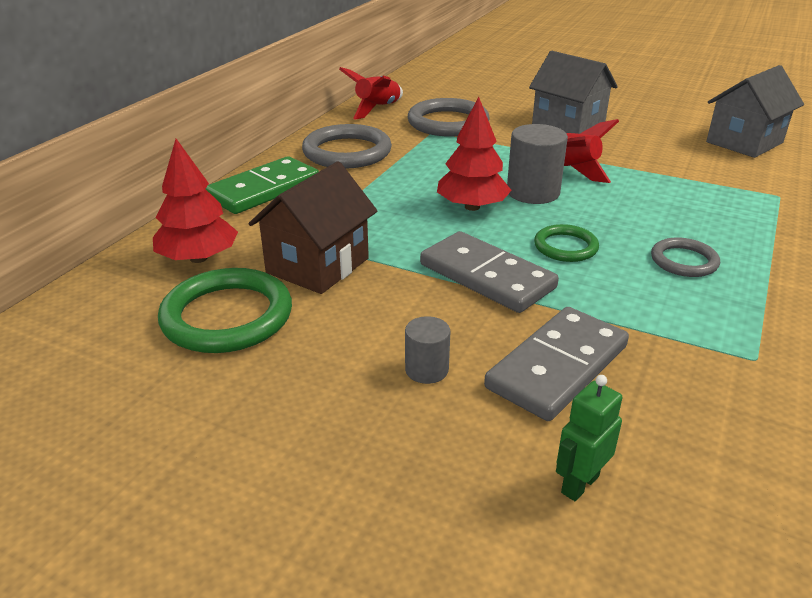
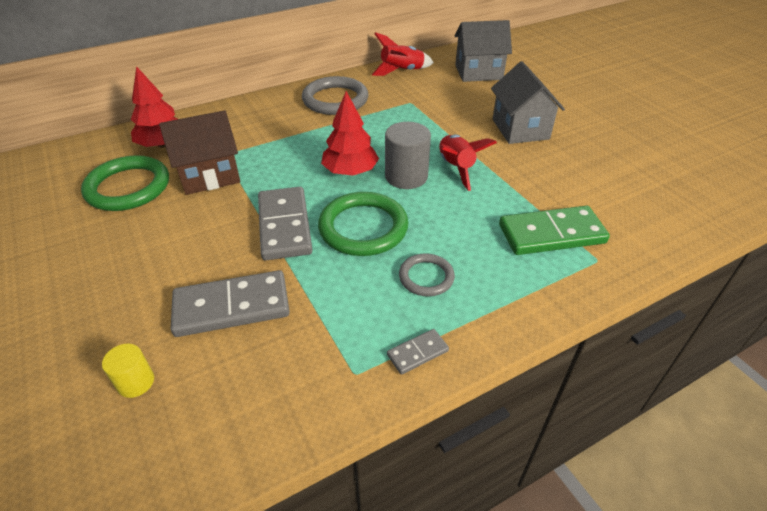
camera: 35 degrees right, 10 degrees up
green domino [206,156,319,214] -> green domino moved to [499,206,610,255]
grey cylinder [405,316,450,384] -> none
grey ring [408,98,490,137] -> none
green ring [534,224,599,262] -> green ring [318,192,408,256], size x1.77
green robot [556,375,622,501] -> yellow cylinder [102,344,154,398]
grey house [706,65,804,158] -> grey house moved to [455,20,512,82]
none -> grey domino [387,329,449,375]

